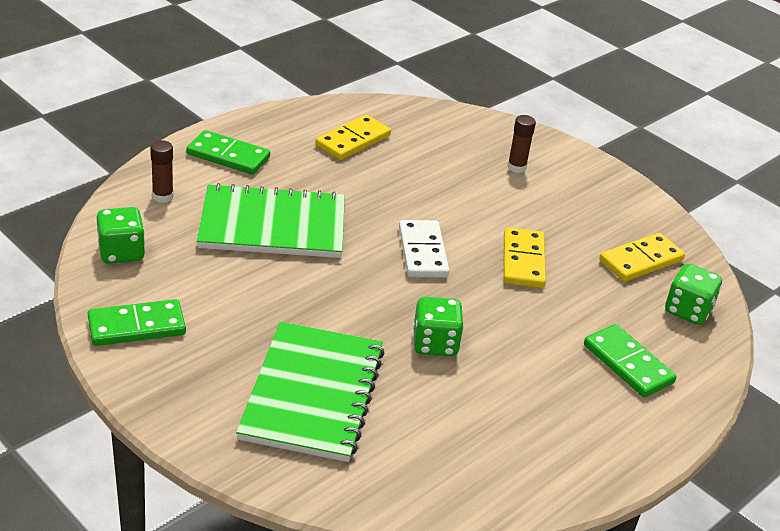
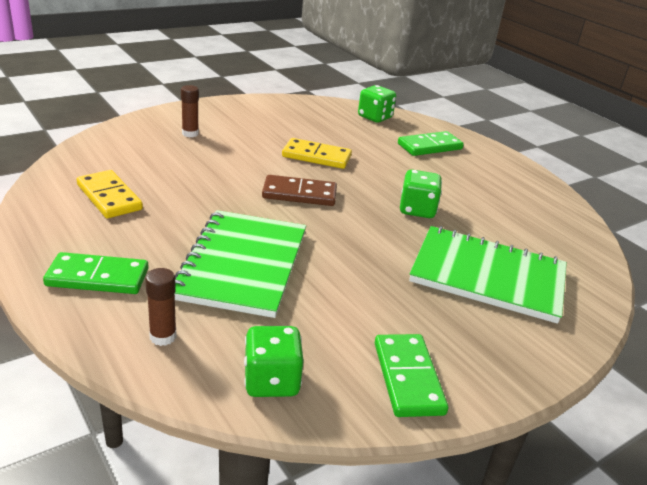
camera: 80 degrees left, 5 degrees down
green domino [187,130,270,175] -> green domino turned 60 degrees clockwise [43,252,149,294]
white domino [399,220,450,277] -> brown domino [262,175,337,206]
yellow domino [599,233,685,282] -> none

